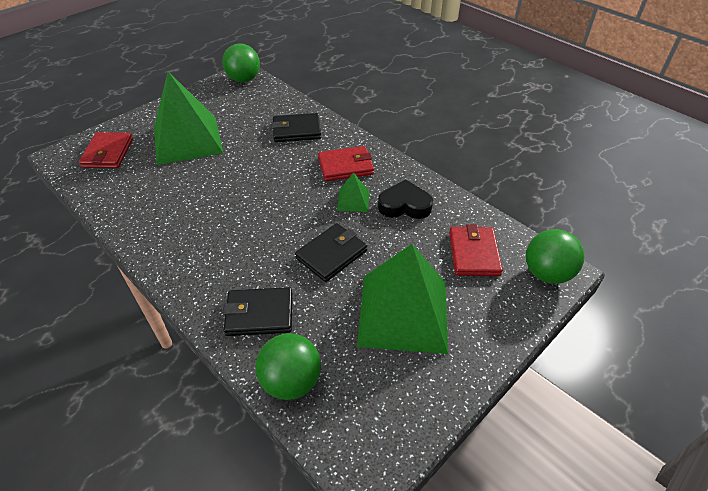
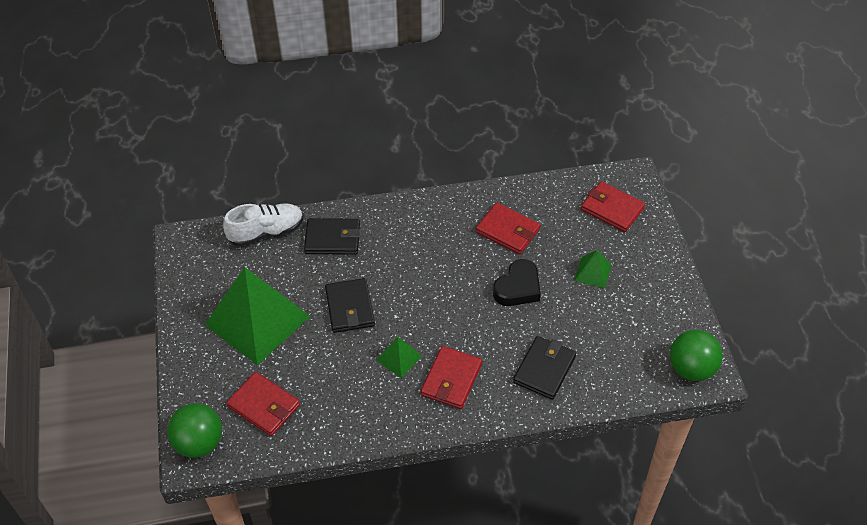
camera: 125 degrees right, 5 degrees up
green pyramid [154,72,223,165] -> green pyramid [574,250,611,289], size x0.43
black wallet [223,287,292,336] -> black wallet turned 60 degrees clockwise [304,218,360,255]
green ball [255,333,321,400] -> white shoe [223,203,303,247]
black heart [378,179,433,219] -> black heart moved to [493,259,541,306]
none -> red wallet [476,203,540,254]

